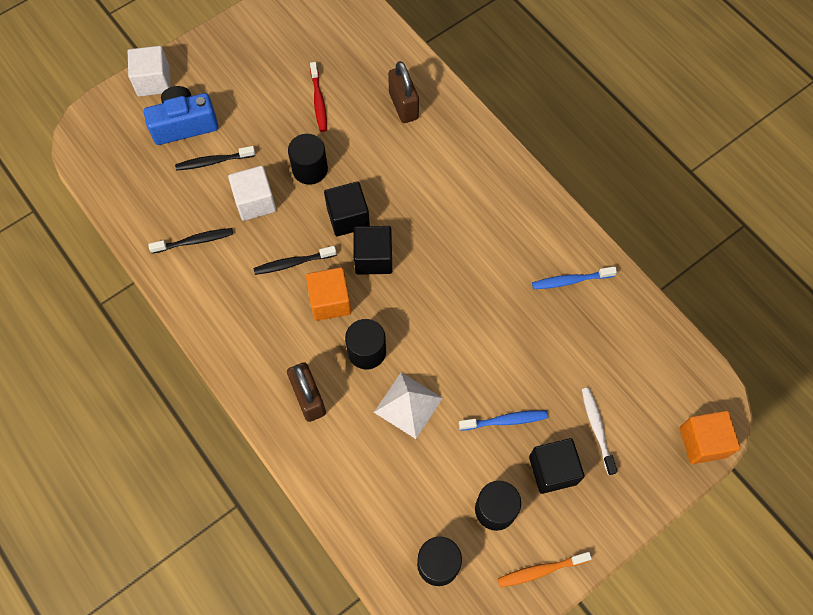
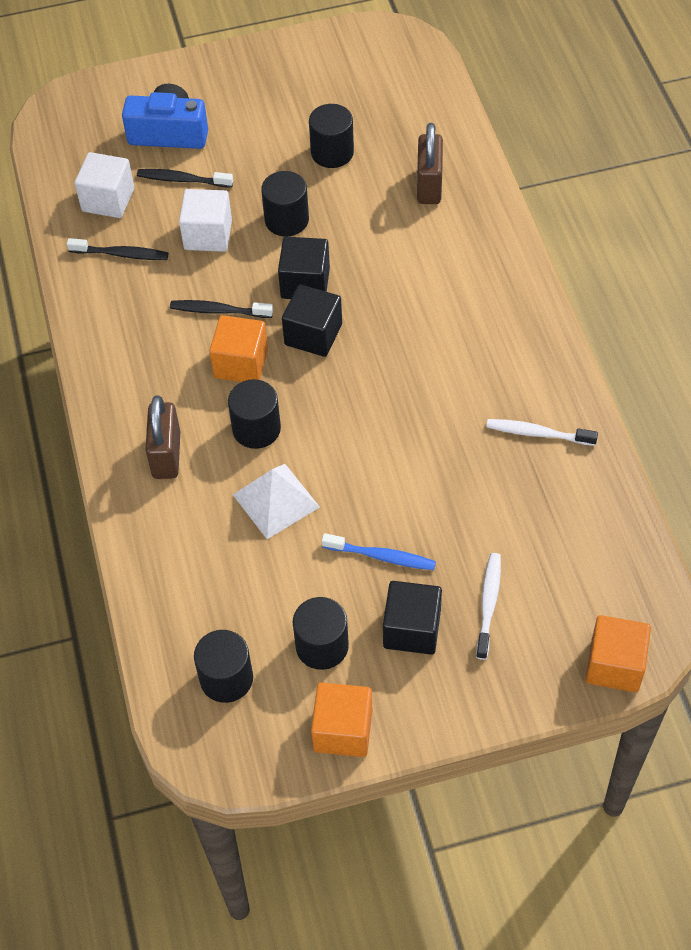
camera: 25 degrees right, 10 degrees down
white cube [128,46,171,96] -> white cube moved to [75,152,134,218]
red toothbrush [310,62,327,132] -> black cylinder [309,104,354,168]
orange toothbrush [498,552,592,587] -> orange cube [311,683,372,757]
blue toothbrush [532,266,617,289] -> white toothbrush [486,419,598,446]

